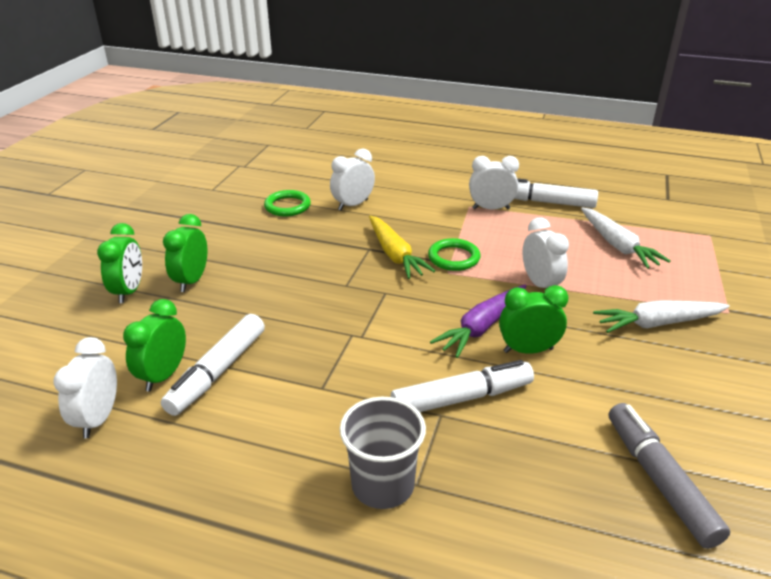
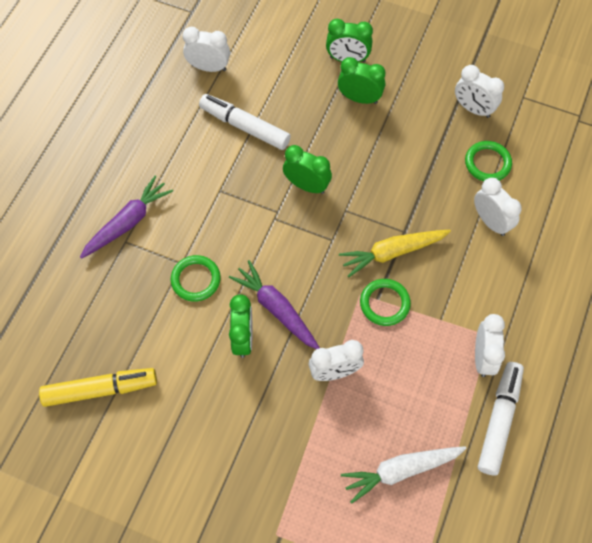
camera: 95 degrees right, 30 degrees up
green clock [123,299,186,392] -> green clock moved to [283,145,332,194]
grey cup [340,397,426,509] -> purple carrot [80,176,173,259]
white marker [390,360,534,412] -> green ring [171,255,221,302]
white carrot [593,300,730,333] -> none
grey marker [609,403,730,549] -> yellow marker [39,368,157,407]
none -> white clock [455,65,504,118]

